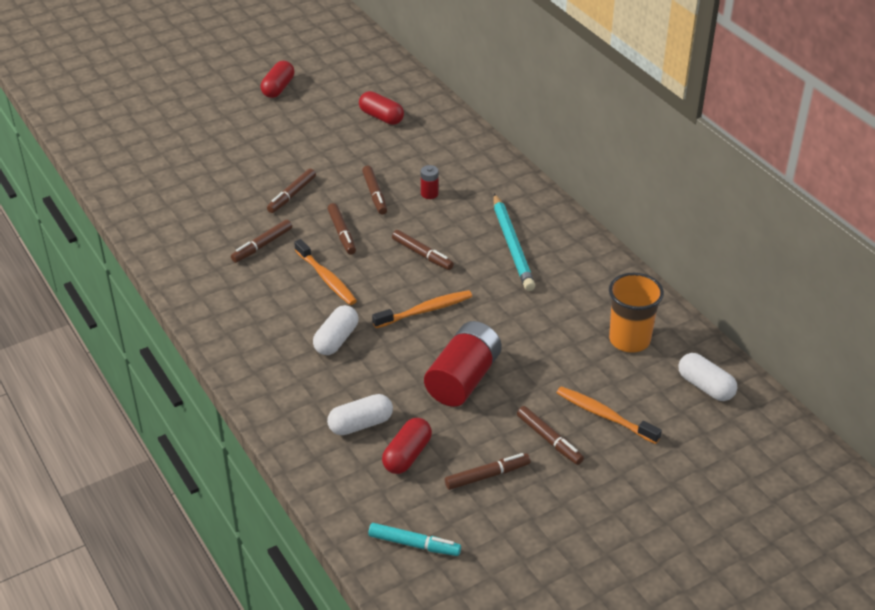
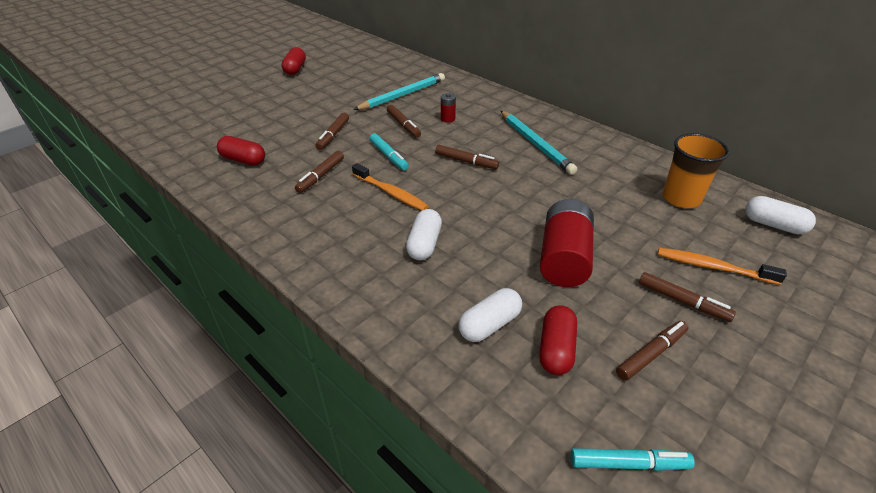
camera: 15 degrees left, 0 degrees up
brown marker [327,203,356,255] -> turquoise marker [369,133,409,170]
red capsule [359,91,404,125] -> red capsule moved to [217,136,265,166]
orange toothbrush [372,290,472,328] -> none
none -> turquoise pencil [353,73,445,110]

